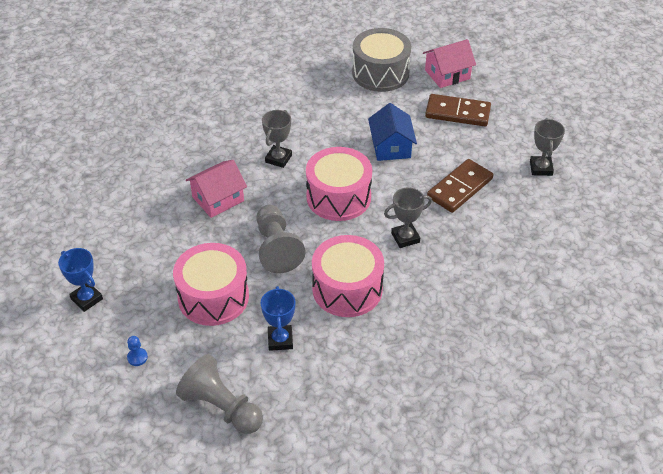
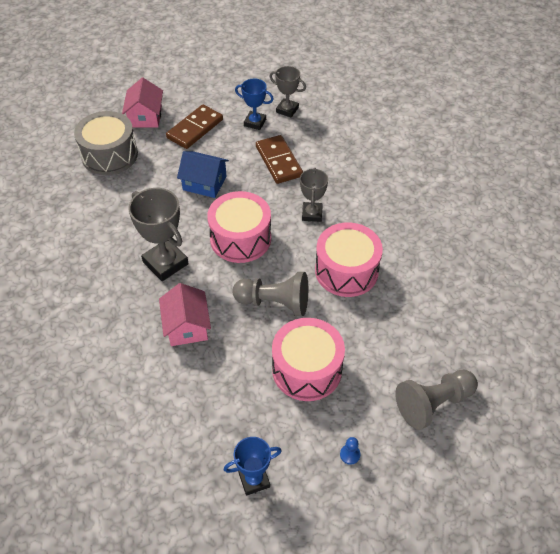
camera: 65 degrees left, 5 degrees up
blue trophy [261,286,295,351] -> blue trophy moved to [235,79,274,130]
grey trophy [262,110,292,168] -> grey trophy [128,188,189,281], size x1.61

